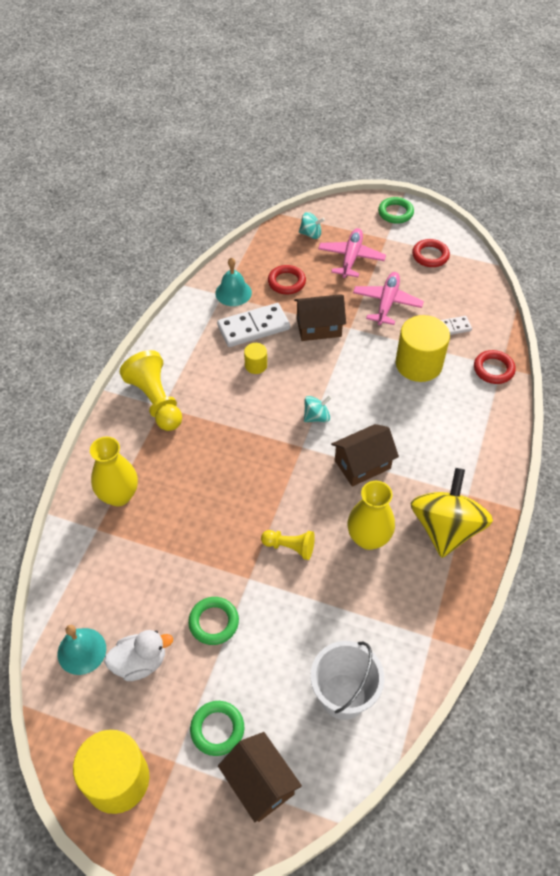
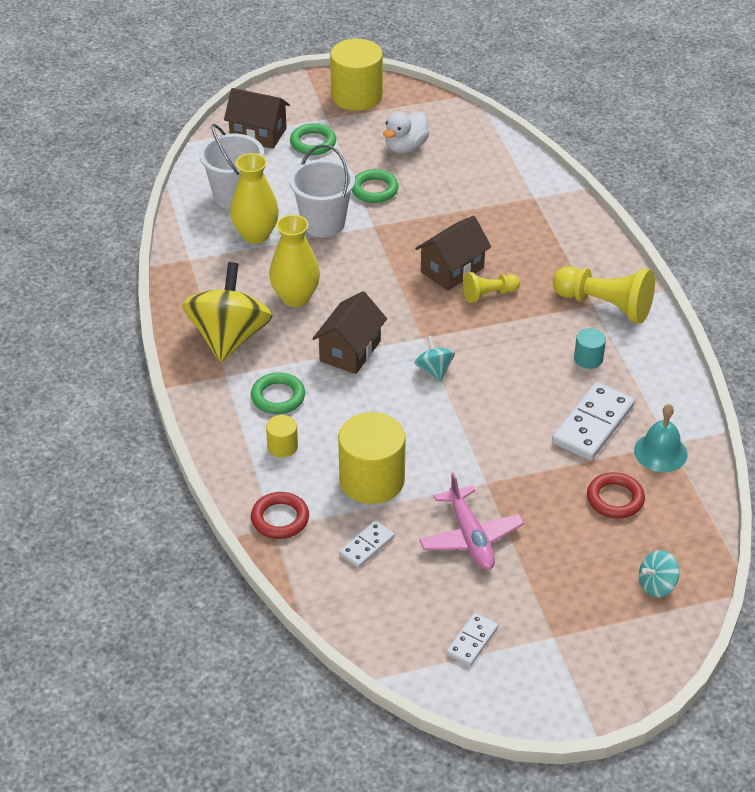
camera: 145 degrees right, 10 degrees down
turquoise bell [58,625,106,675] -> none
yellow vase [90,437,138,506] -> yellow vase moved to [230,153,279,244]
yellow cylinder [244,343,267,374] -> yellow cylinder moved to [266,415,298,457]
yellow pawn [261,530,315,560] -> yellow pawn moved to [463,272,520,303]
brown house [294,295,346,341] -> brown house moved to [415,216,491,291]
turquoise spinning top [304,395,331,422] -> turquoise spinning top turned 135 degrees clockwise [414,336,455,381]
pink plane [318,228,386,278] -> none
green ring [378,197,414,224] -> green ring moved to [251,372,305,414]
yellow spinning top [410,468,493,558] -> yellow spinning top turned 150 degrees counterclockwise [182,262,273,363]
red ring [412,239,450,267] -> white domino [446,613,498,666]
none -> white bucket [289,144,355,237]
none -> turquoise cylinder [574,328,606,369]

